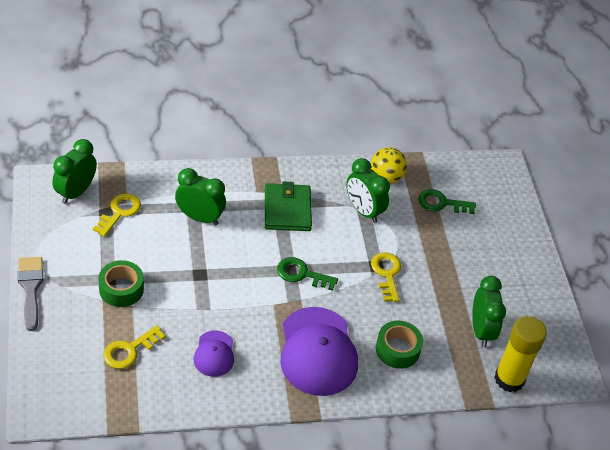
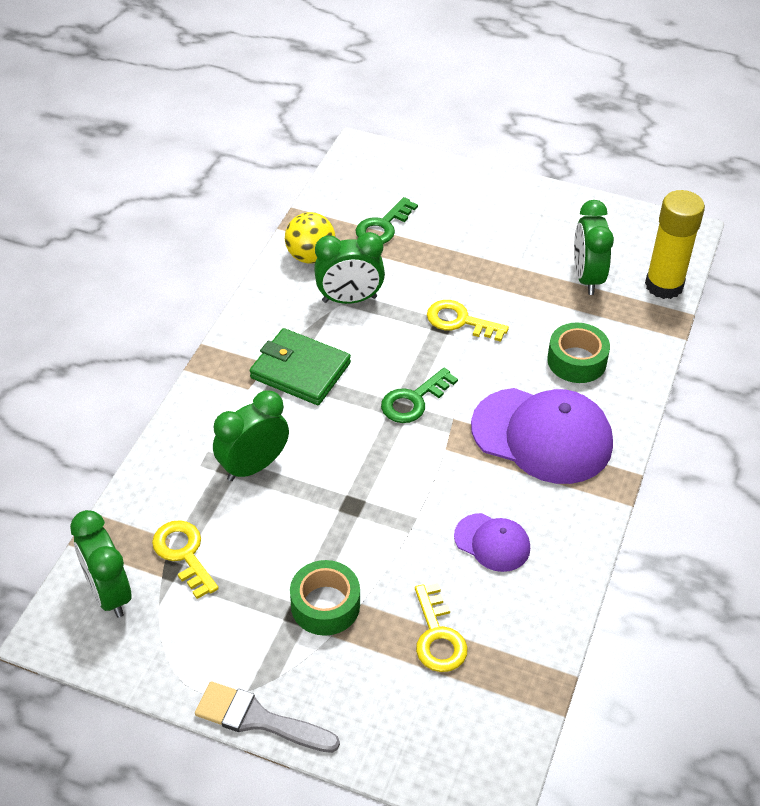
camera: 55 degrees left, 0 degrees up
green clock [472,276,506,347] -> green clock turned 120 degrees counterclockwise [574,200,614,295]

